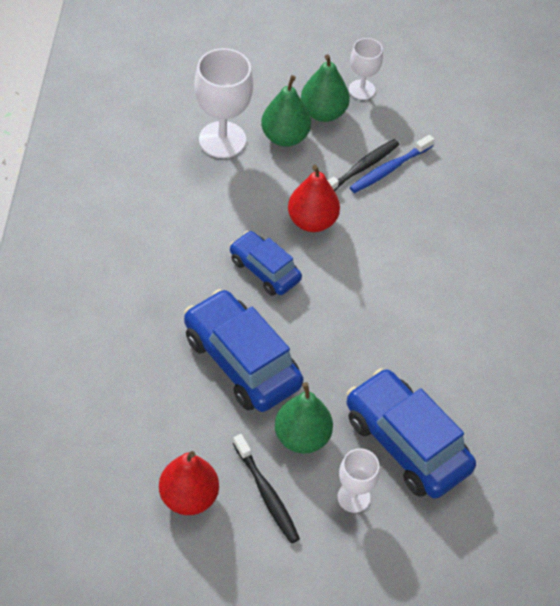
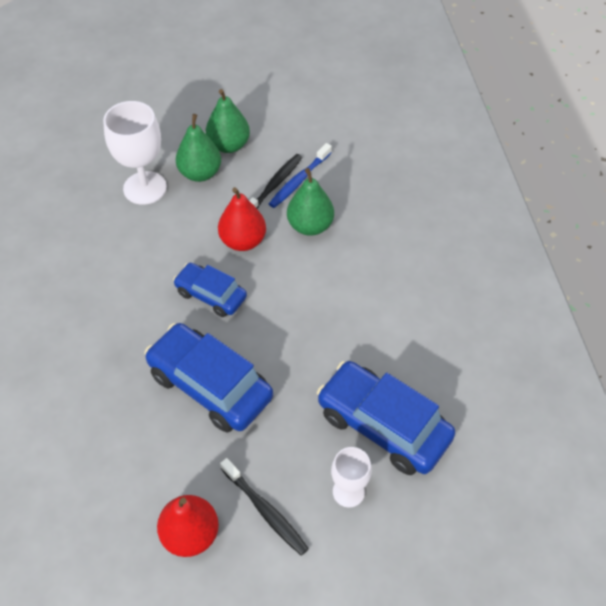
camera: 10 degrees left, 0 degrees up
green pear [275,382,333,453] -> green pear moved to [287,168,334,236]
white goblet [349,38,383,100] -> none

